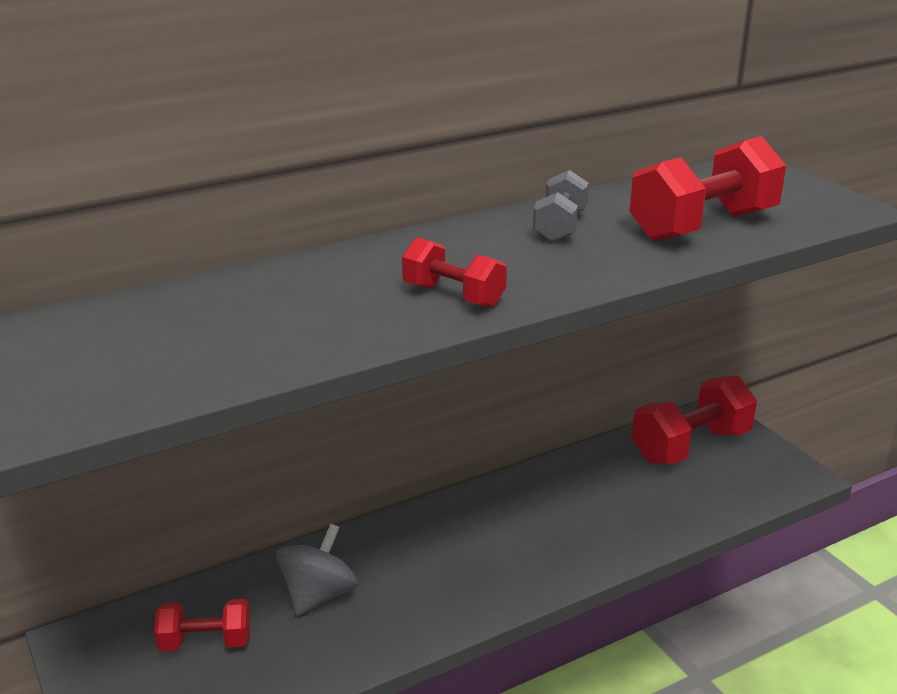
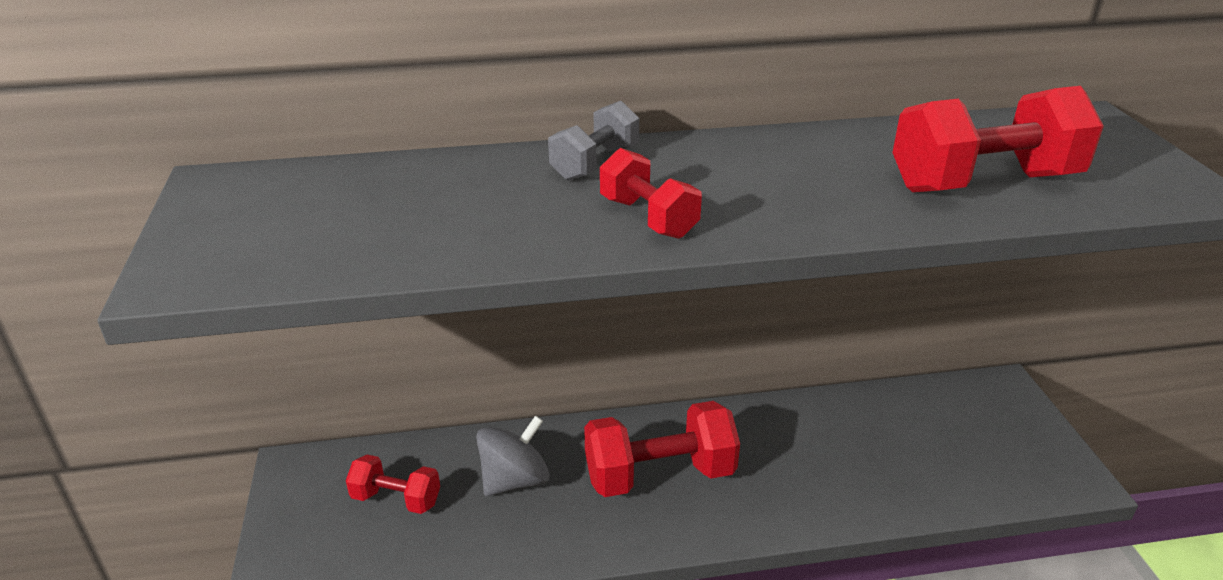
camera: 20 degrees right, 5 degrees up
grey dumbbell [533,170,589,242] -> grey dumbbell moved to [548,101,639,181]
red dumbbell [632,376,757,464] -> red dumbbell moved to [584,401,740,497]

